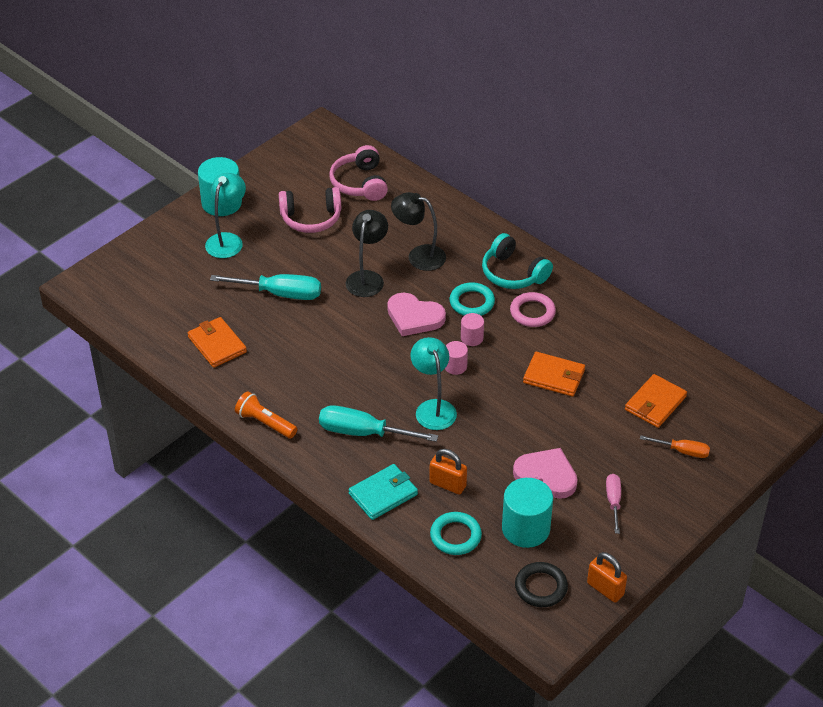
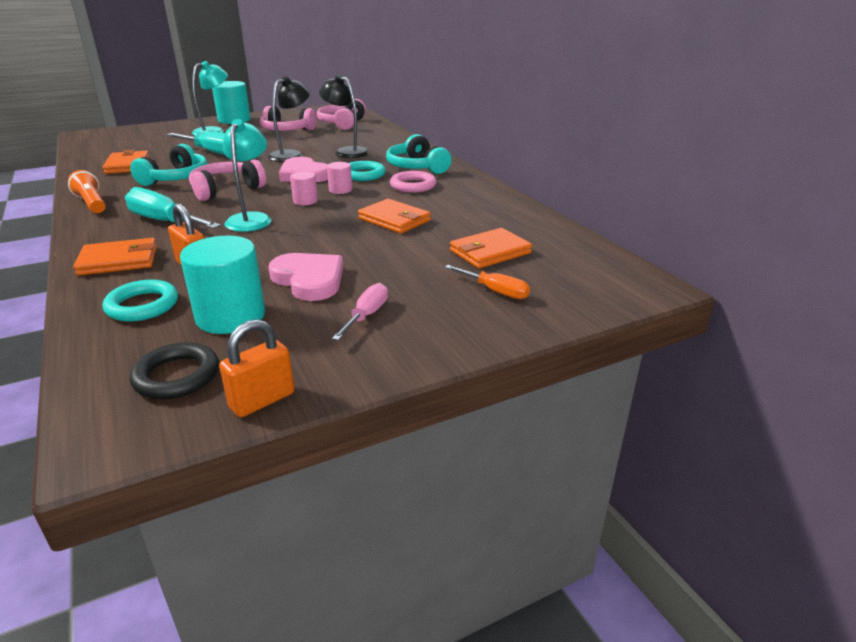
camera: 20 degrees right, 15 degrees down
turquoise wallet [348,464,418,520] -> orange wallet [73,238,157,276]
orange padlock [587,552,627,603] -> orange padlock turned 75 degrees clockwise [219,319,294,417]
none -> turquoise headphones [130,144,208,186]
none -> pink headphones [189,160,266,201]

